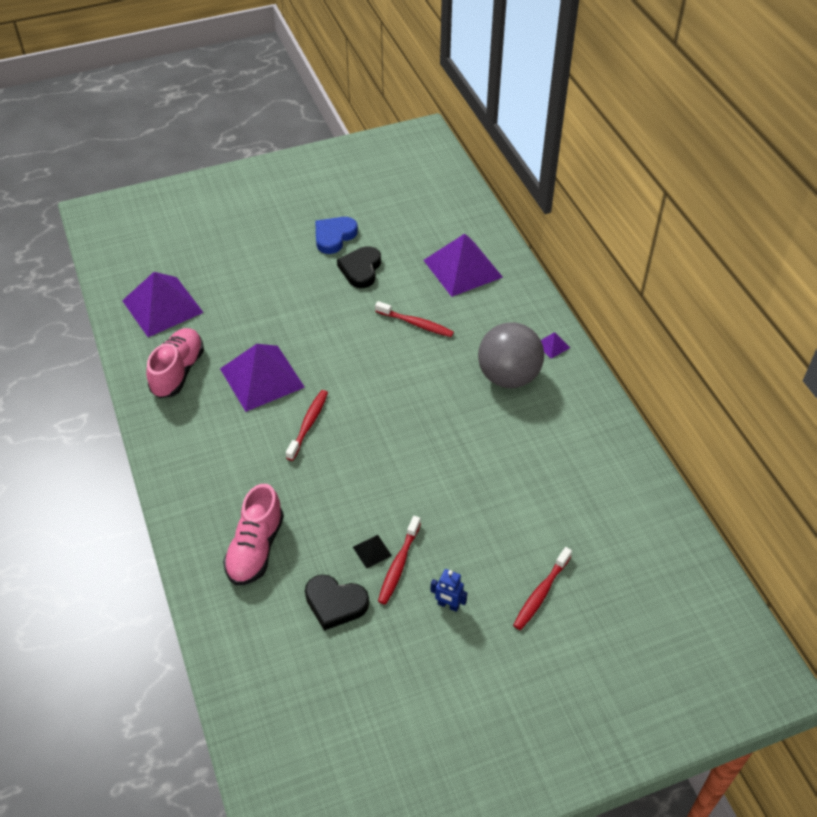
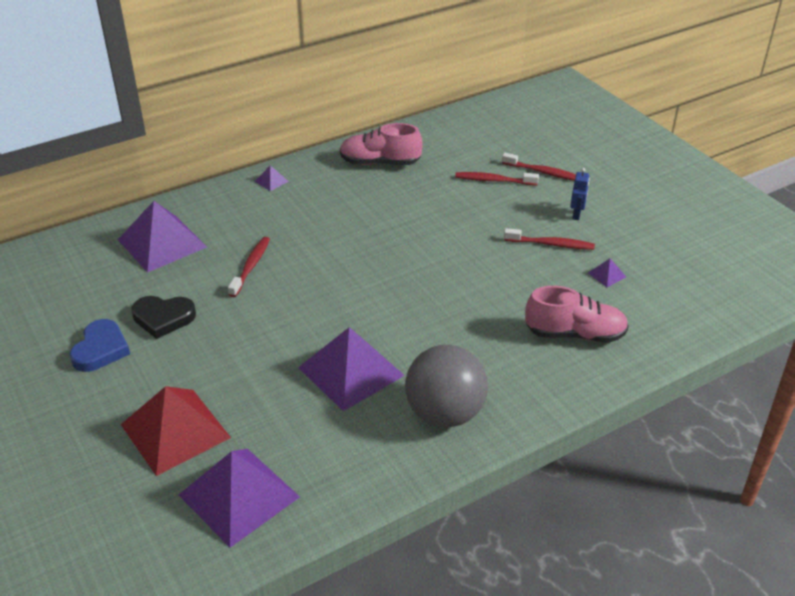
camera: 100 degrees left, 10 degrees down
pink shoe [146,328,204,398] -> pink shoe moved to [340,123,423,165]
red toothbrush [286,390,328,461] -> red toothbrush moved to [455,172,539,186]
black heart [305,574,369,631] -> purple pyramid [588,258,626,287]
blue heart [315,217,358,254] -> blue heart turned 105 degrees counterclockwise [70,319,130,372]
black pyramid [353,535,392,569] -> none
grey ball [478,322,544,388] -> grey ball moved to [405,345,488,427]
none -> red pyramid [121,386,231,476]

